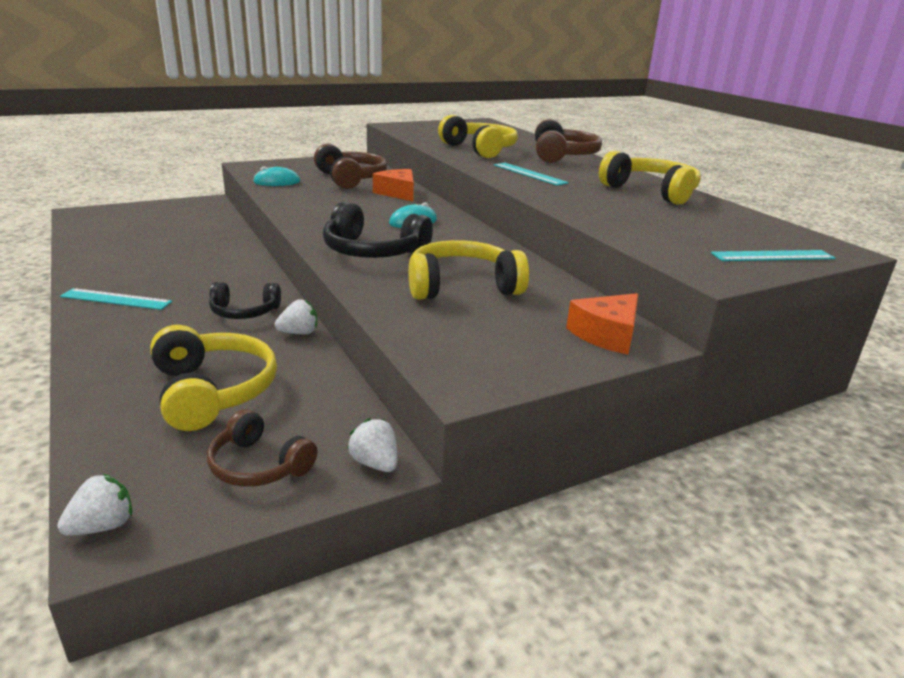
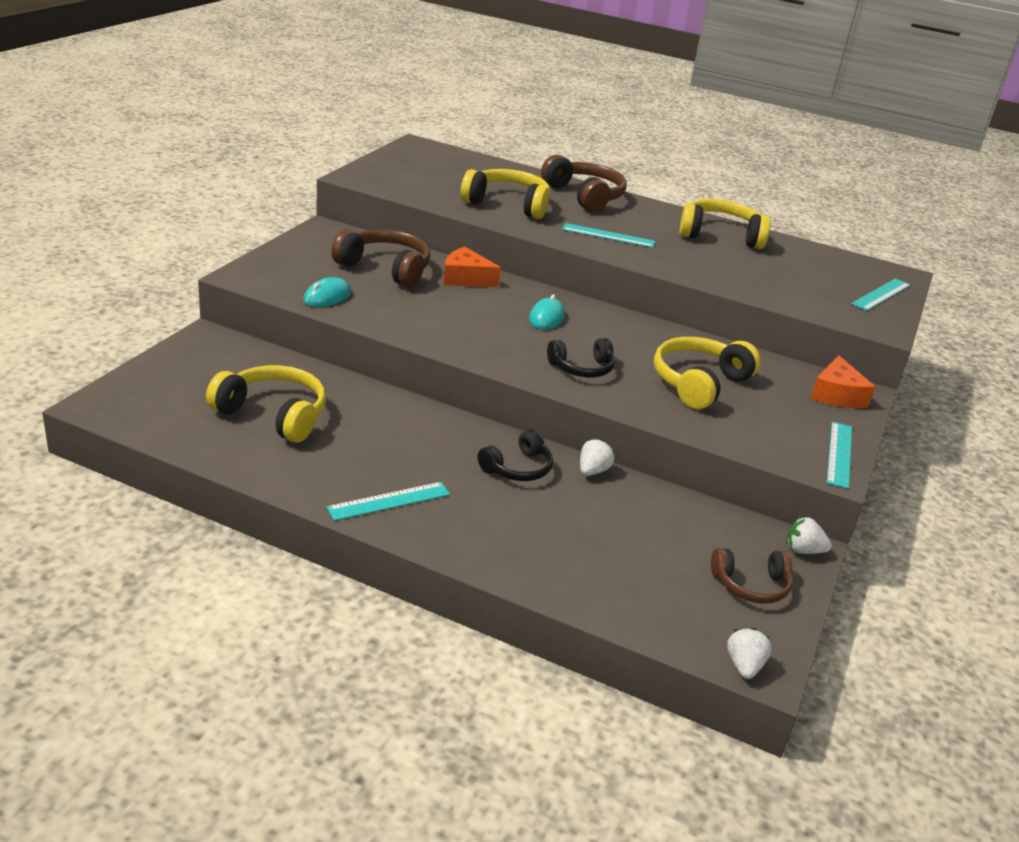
camera: 40 degrees left, 5 degrees up
yellow headphones [150,325,277,431] -> yellow headphones moved to [206,365,326,443]
black headphones [323,202,433,258] -> black headphones [547,338,615,377], size x0.63
none -> turquoise ruler [827,422,852,489]

